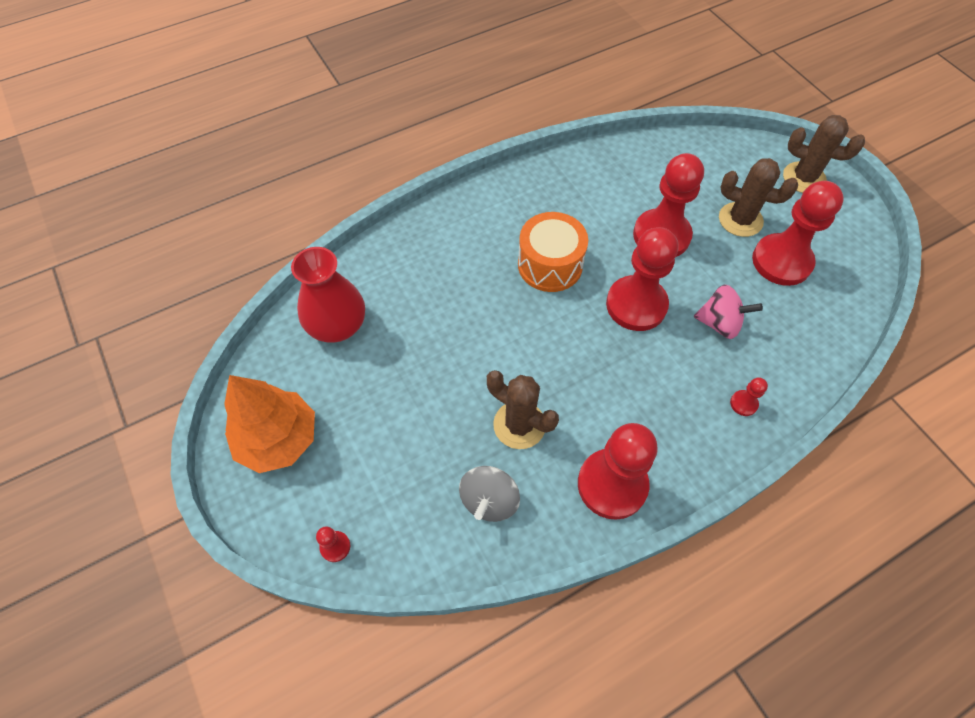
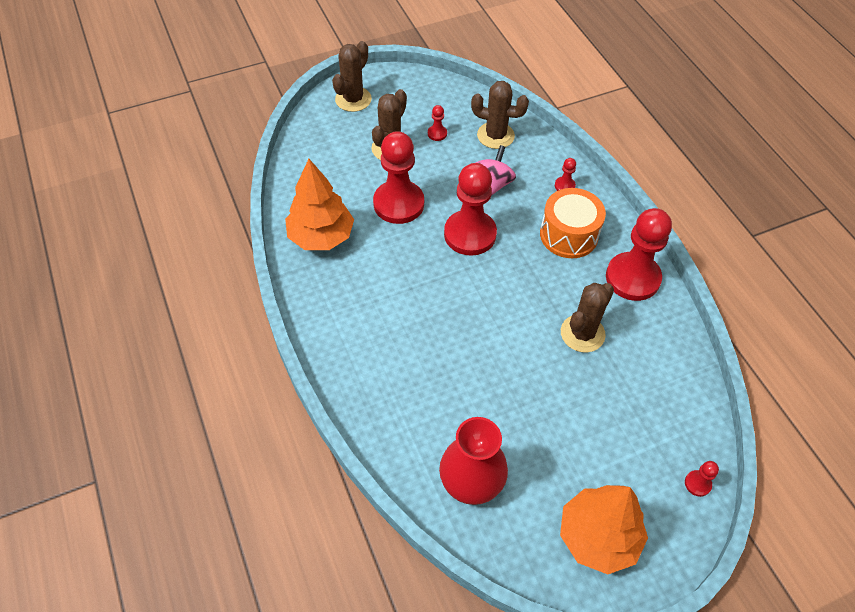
camera: 85 degrees left, 5 degrees down
grey spinning top [459,466,520,522] -> none
orange drum [518,212,588,292] -> orange drum moved to [540,188,606,258]
red pawn [752,181,844,286] -> red pawn [428,105,447,141], size x0.41
none -> orange tree [285,159,354,250]
none -> brown cactus [471,81,529,149]

